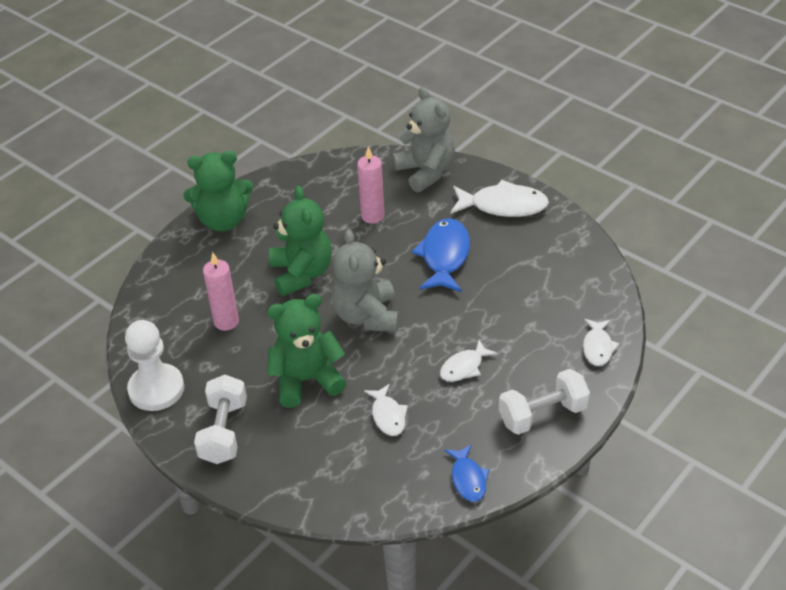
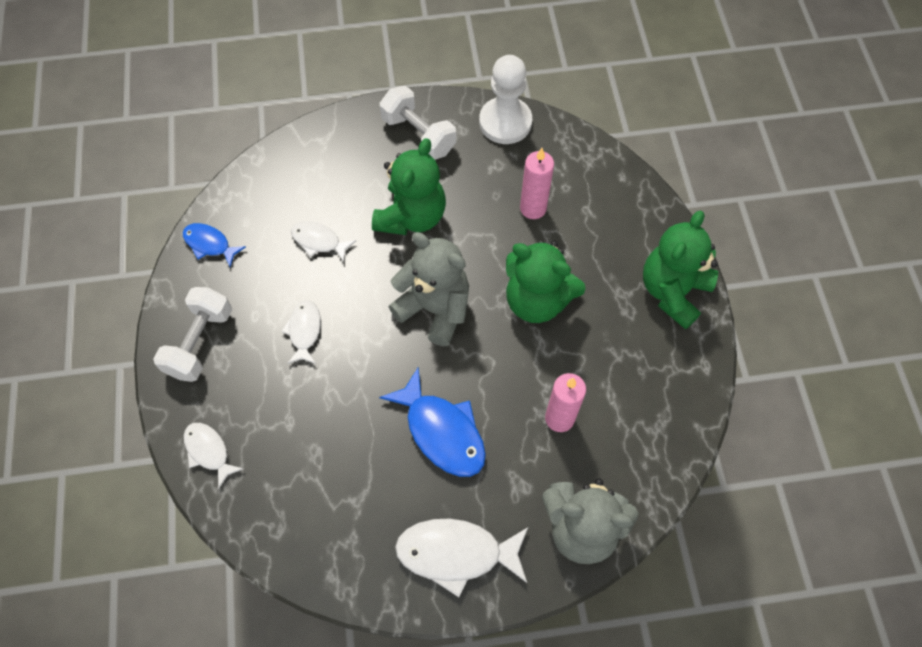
camera: 130 degrees right, 20 degrees up
white fish [451,180,549,217] -> white fish turned 45 degrees clockwise [395,519,528,597]

